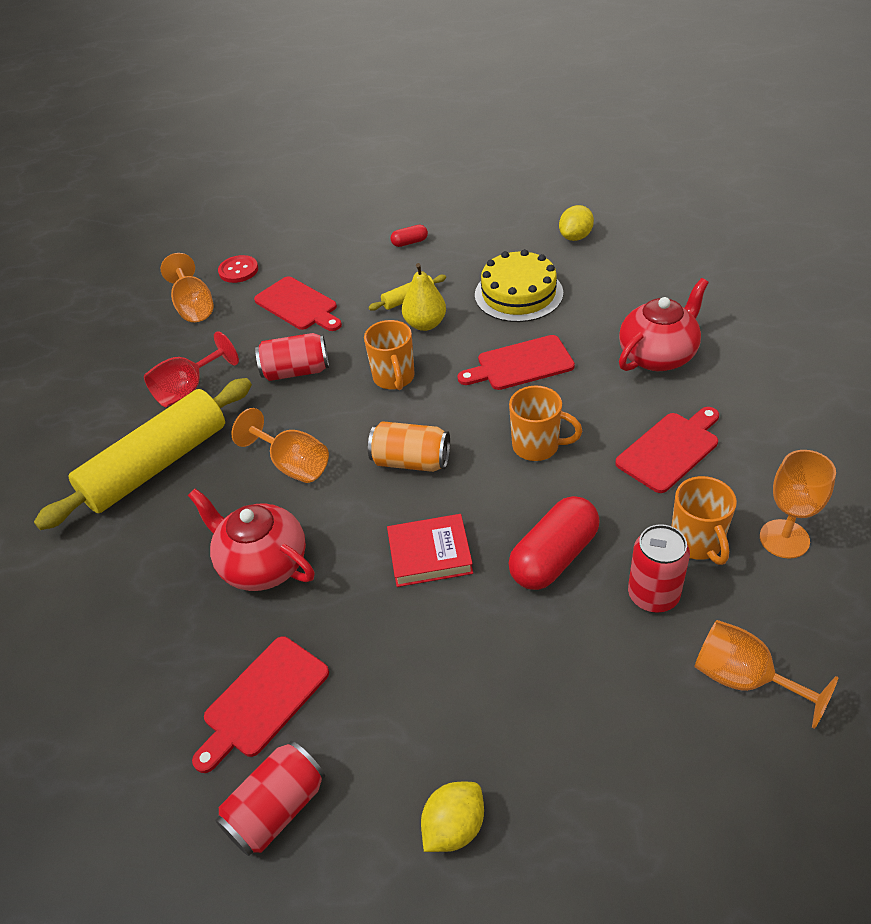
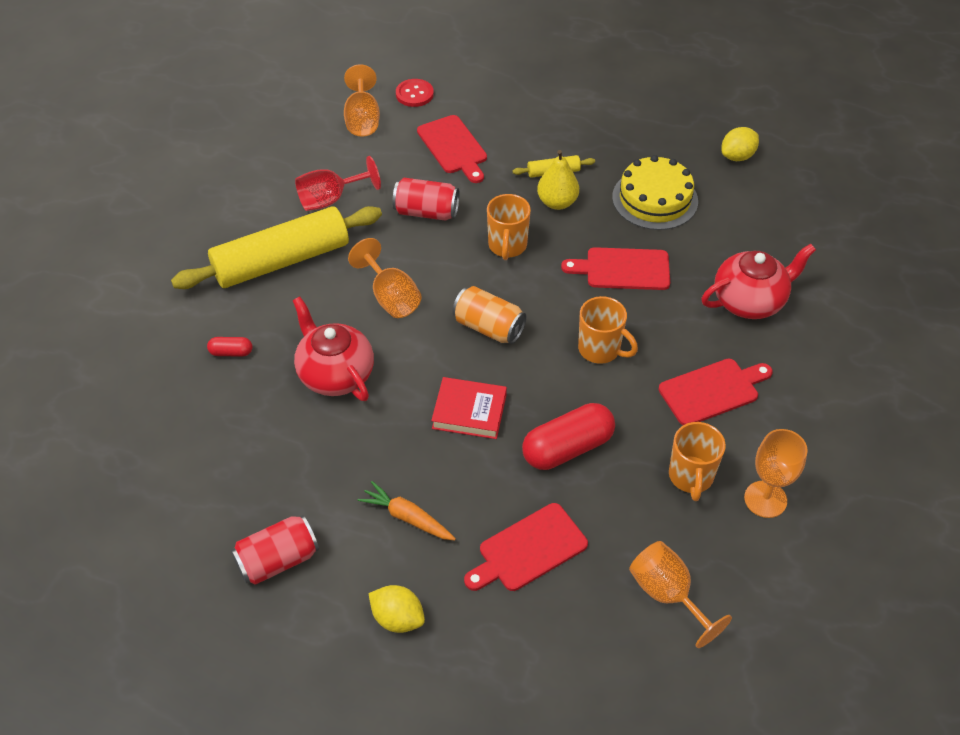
camera: 15 degrees right, 5 degrees up
red cutting board [192,636,329,773] -> red cutting board moved to [464,503,588,591]
red capsule [390,225,428,247] -> red capsule moved to [207,337,252,356]
yellow lemon [421,782,484,852] -> yellow lemon turned 60 degrees clockwise [368,585,425,633]
red can [628,524,690,613] -> none
none -> orange carrot [358,481,456,541]

